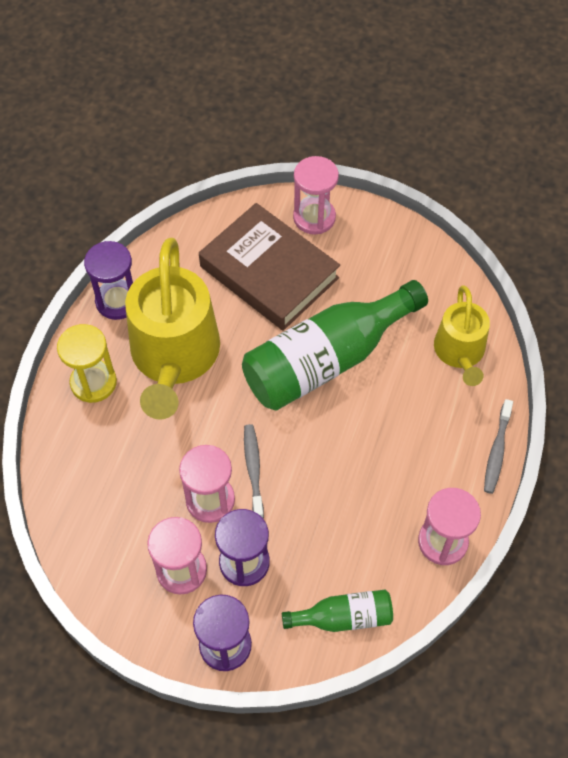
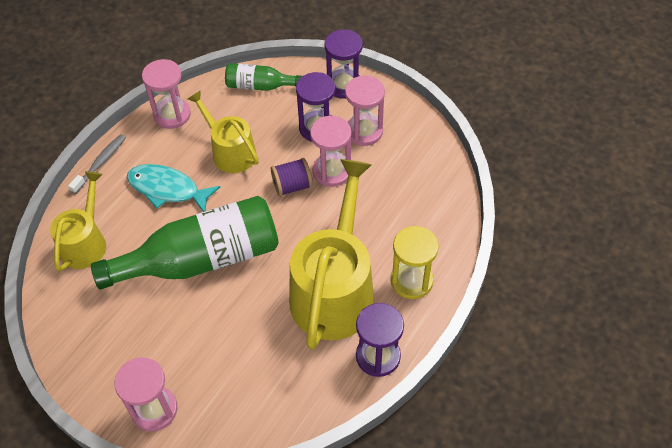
camera: 165 degrees left, 5 degrees down
brown book [199,203,340,331] -> none
grey toothbrush [244,424,264,518] -> purple spool [271,158,313,197]
none -> turquoise fish [127,164,220,212]
none -> yellow watering can [188,90,259,173]

